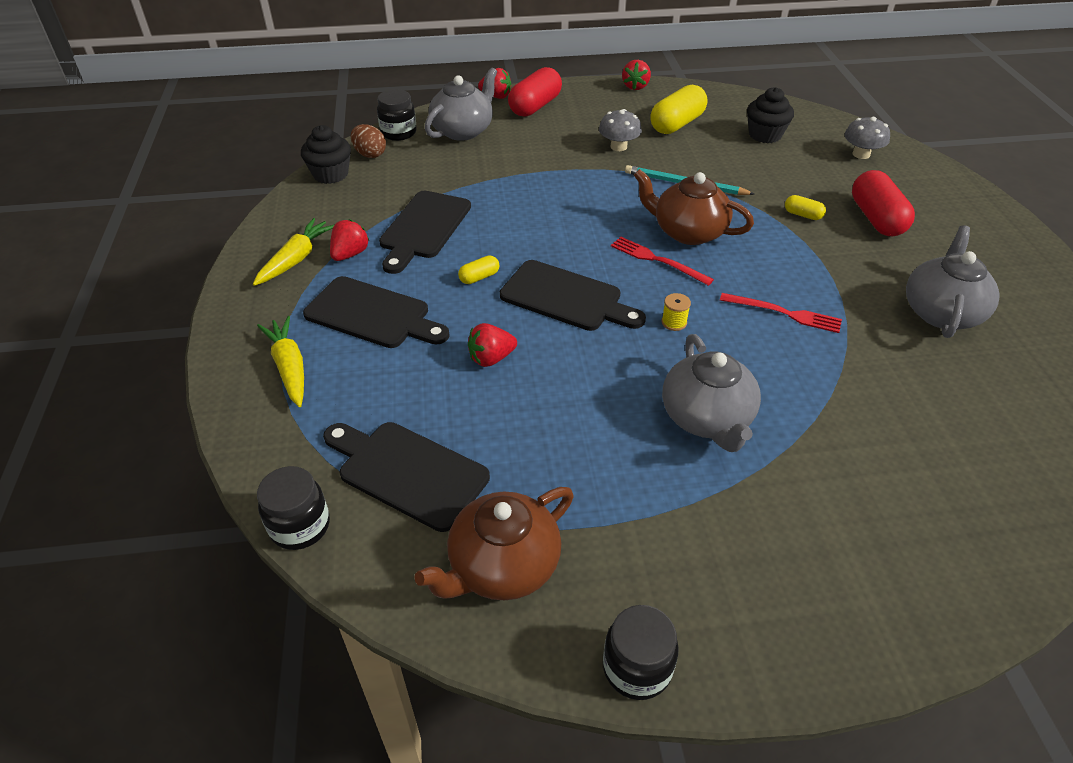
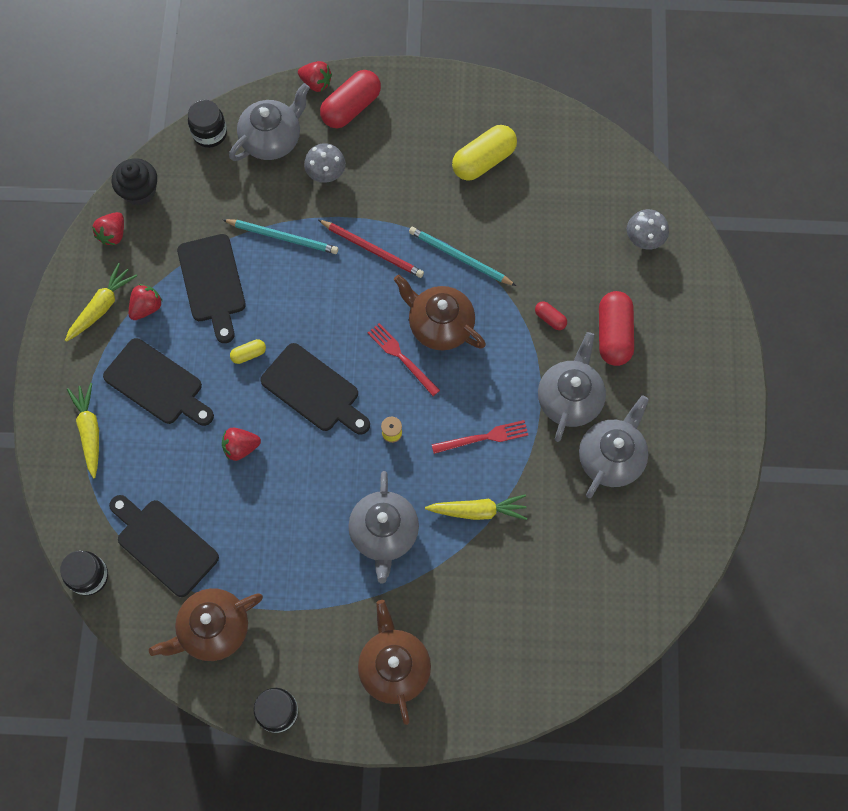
camera: 10 degrees right, 25 degrees up
brown egg [351,124,386,158] -> none
black cutting board [379,191,471,274] -> black cutting board turned 45 degrees counterclockwise [177,234,246,343]
grey mushroom [599,109,642,151] -> grey mushroom moved to [304,143,346,183]
red strawberry [622,60,651,90] -> red strawberry moved to [92,212,124,245]
red fork [720,293,842,333] -> red fork turned 45 degrees counterclockwise [432,420,528,454]
black cupcake [747,87,794,143] -> none
yellow capsule [785,195,826,220] -> red capsule [535,301,567,330]
none -> turquoise pencil [222,219,338,254]
none -> red pencil [319,220,424,278]
none -> brown teapot [358,600,431,725]
none -> yellow carrot [425,494,527,520]
none -> grey teapot [538,332,606,442]

